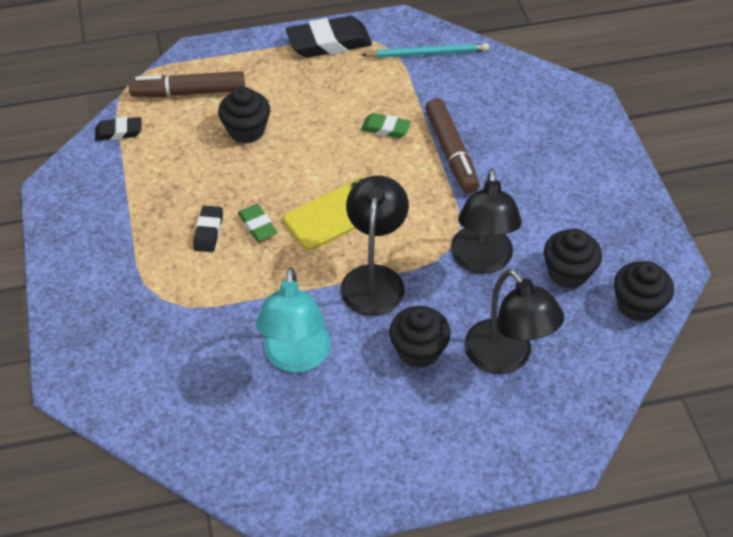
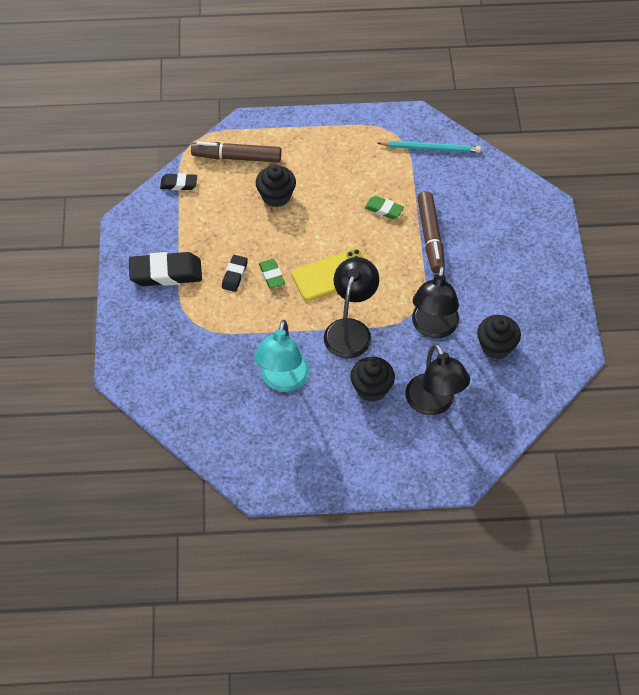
camera: 10 degrees right, 5 degrees up
black eraser [286,16,372,58] -> black eraser moved to [129,252,202,286]
black cupcake [614,261,674,322] -> none

